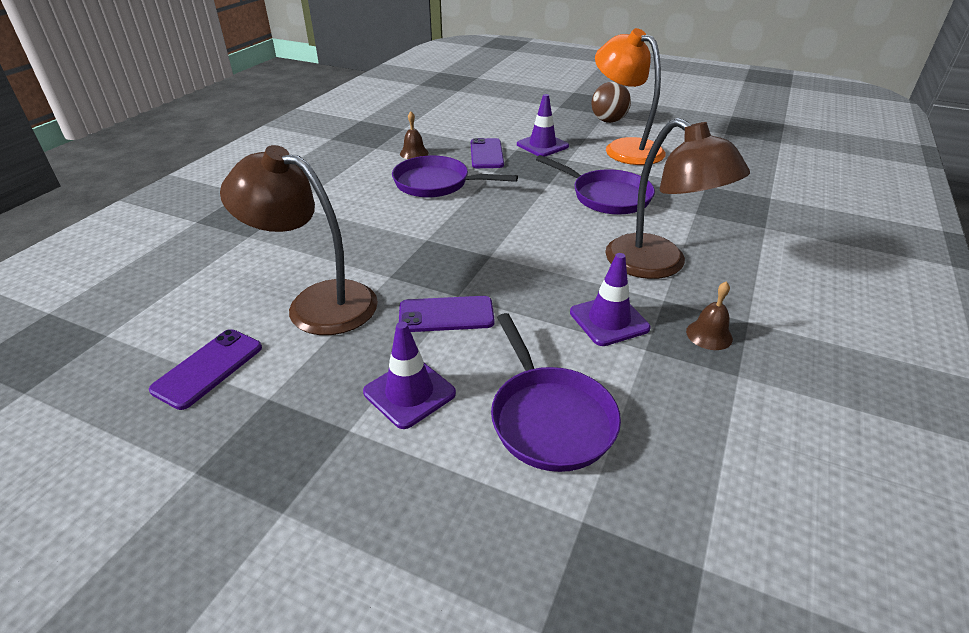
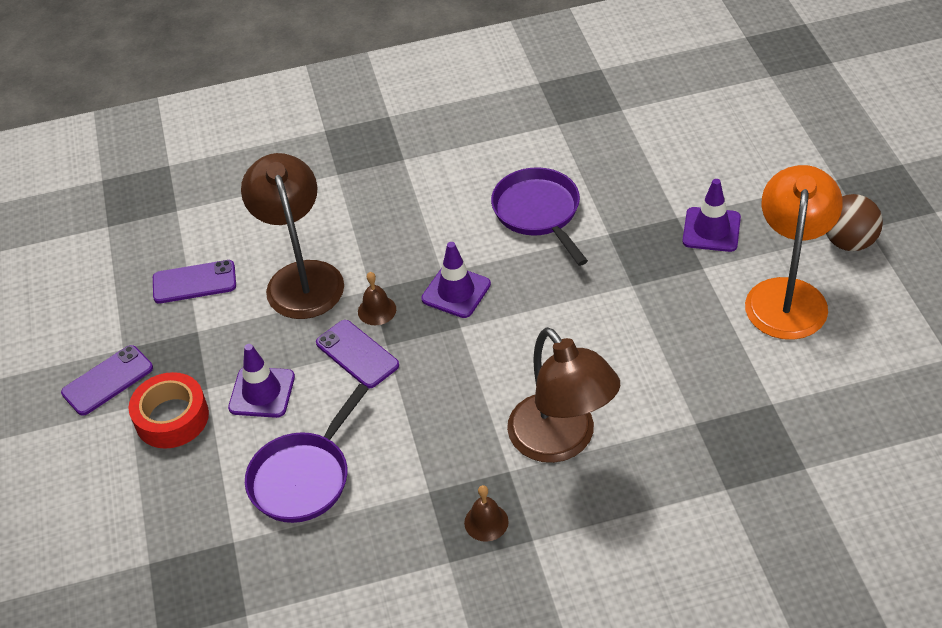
camera: 55 degrees right, 10 degrees up
brown bell [400,112,429,159] -> brown bell moved to [358,272,396,325]
purple phone [471,138,504,168] -> purple phone moved to [61,345,153,416]
purple pan [536,155,655,215] -> none
purple traffic cone [570,253,650,346] -> purple traffic cone moved to [421,242,491,318]
brown lamp [605,118,750,279] -> brown lamp turned 45 degrees counterclockwise [507,327,620,463]
none -> red tape [129,372,209,449]

